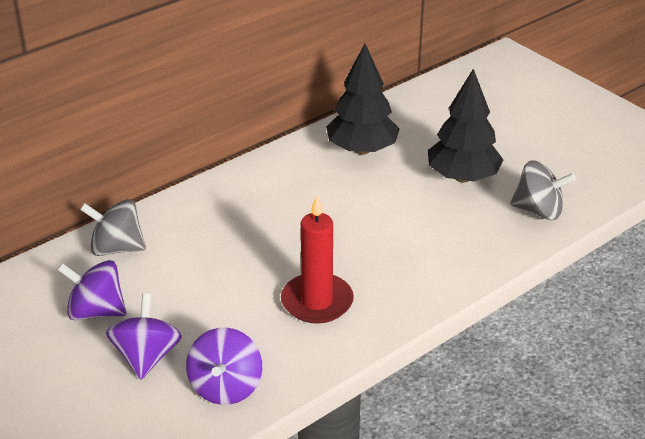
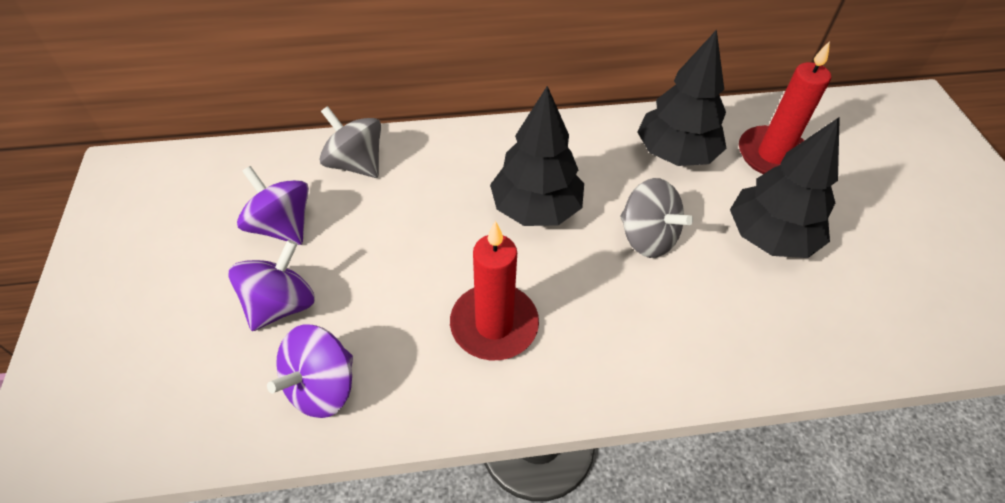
camera: 30 degrees right, 15 degrees up
grey spinning top [510,160,576,220] -> grey spinning top moved to [620,178,693,258]
none -> black tree [490,86,584,226]
none -> red candle [739,41,831,174]

